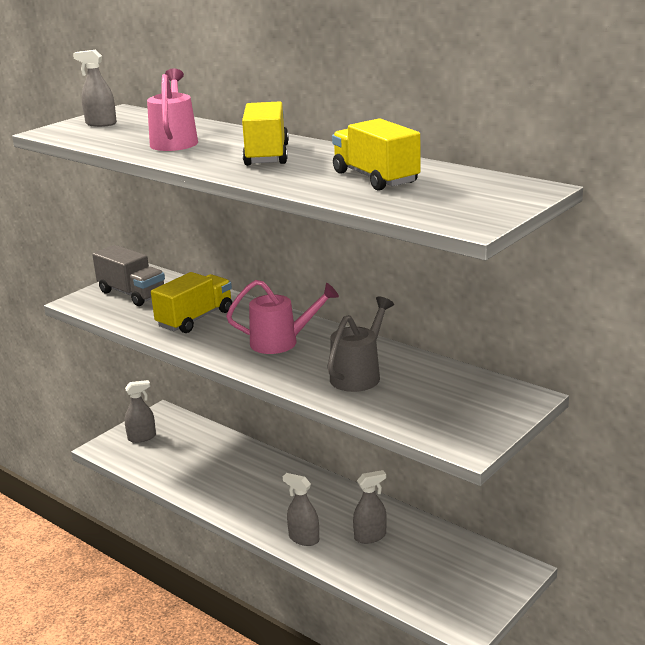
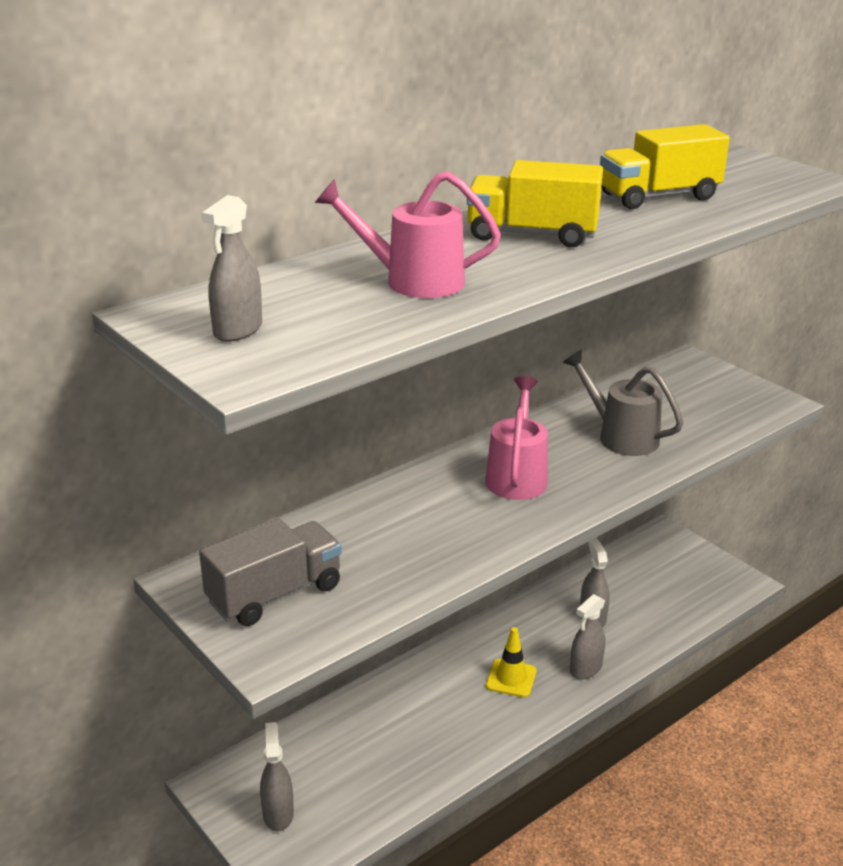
camera: 80 degrees left, 5 degrees up
yellow truck [151,272,232,333] -> none
none -> yellow traffic cone [486,627,537,697]

